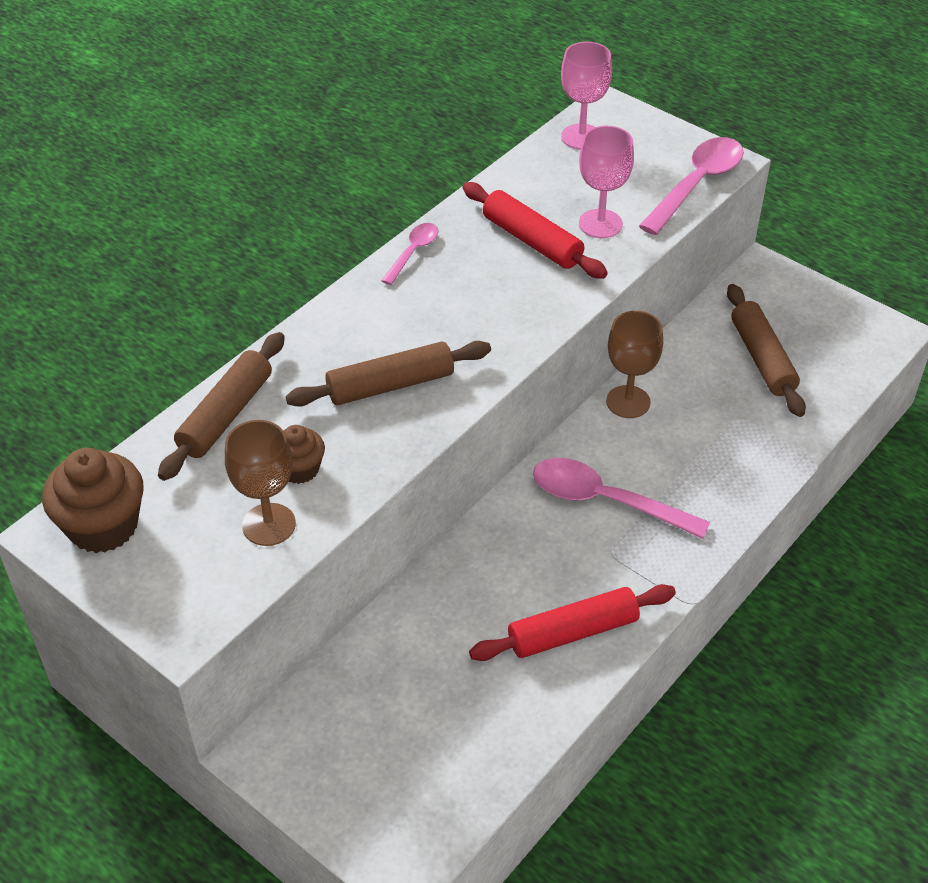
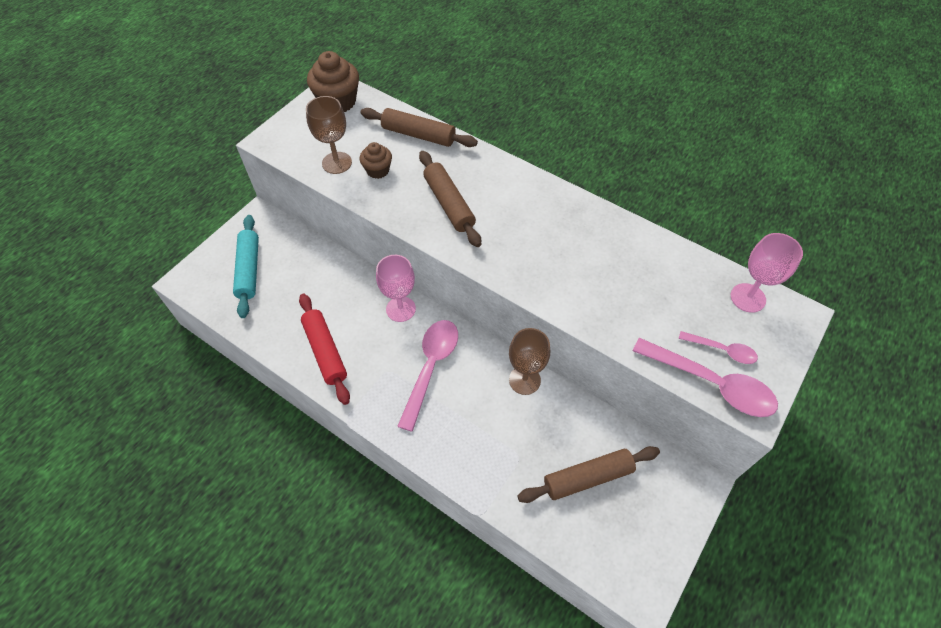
camera: 85 degrees right, 10 degrees up
pink spoon [381,223,439,285] -> pink spoon moved to [679,331,758,364]
red rolling pin [462,182,608,279] -> none
pink goblet [579,126,634,238] -> pink goblet moved to [376,255,416,322]
none -> turquoise rolling pin [233,215,259,318]

